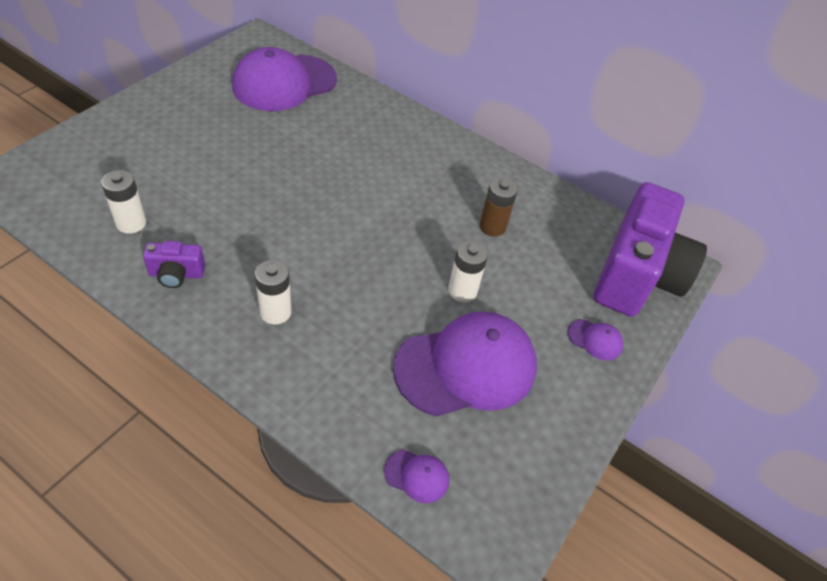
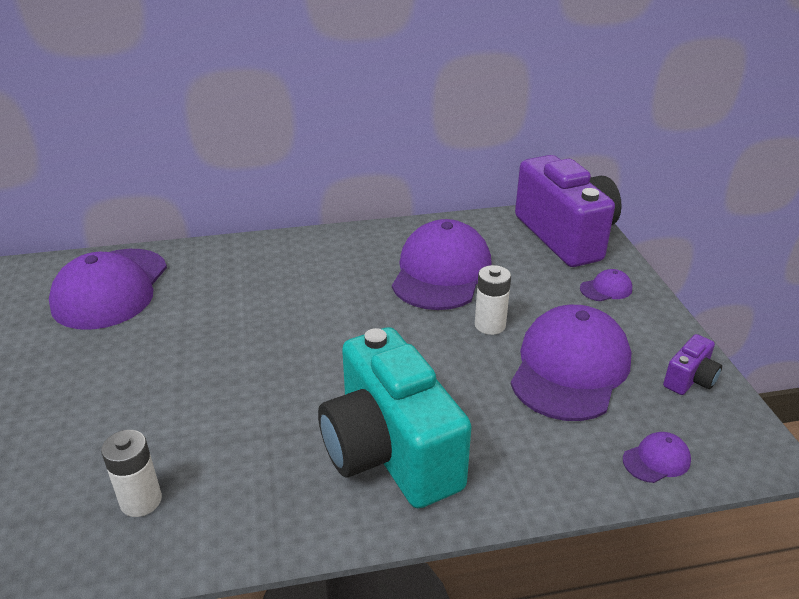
camera: 40 degrees left, 15 degrees down
purple camera [143,241,205,288] -> purple camera moved to [663,334,722,395]
white battery [255,260,292,324] -> turquoise camera [318,327,472,508]
brown battery [480,177,518,237] -> purple cap [392,219,492,310]

